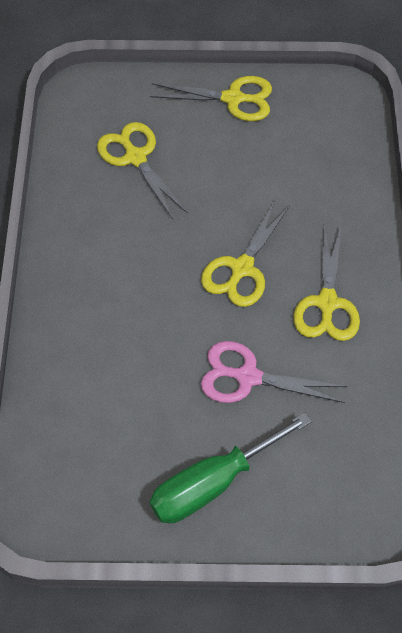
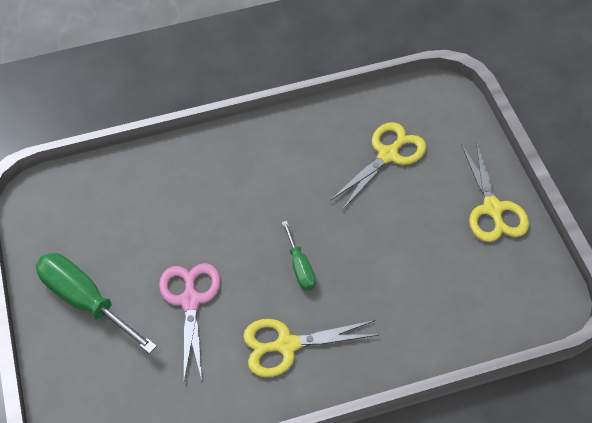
camera: 75 degrees right, 5 degrees down
yellow scissors [201,198,291,307] -> green screwdriver [282,221,316,290]

